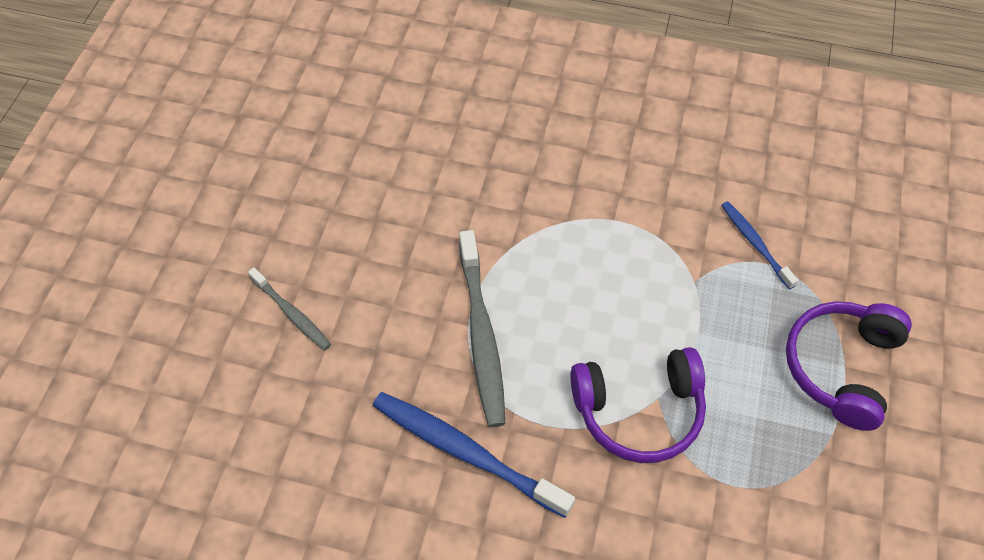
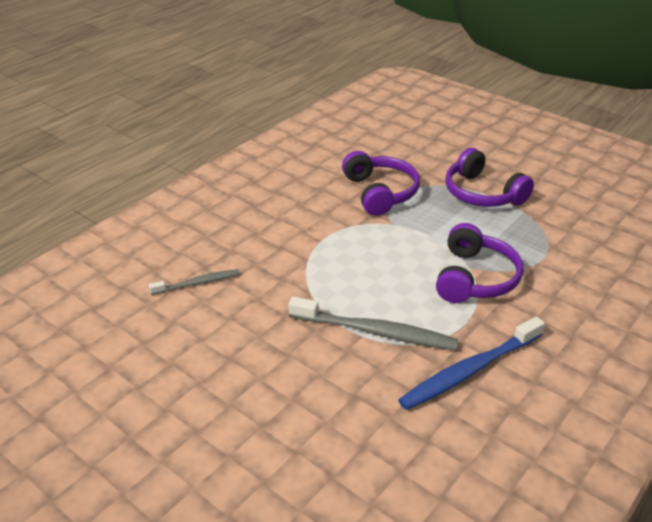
camera: 65 degrees left, 20 degrees down
grey toothbrush [248,267,331,350] -> grey toothbrush moved to [149,269,240,295]
blue toothbrush [721,201,798,289] -> purple headphones [342,151,420,216]

